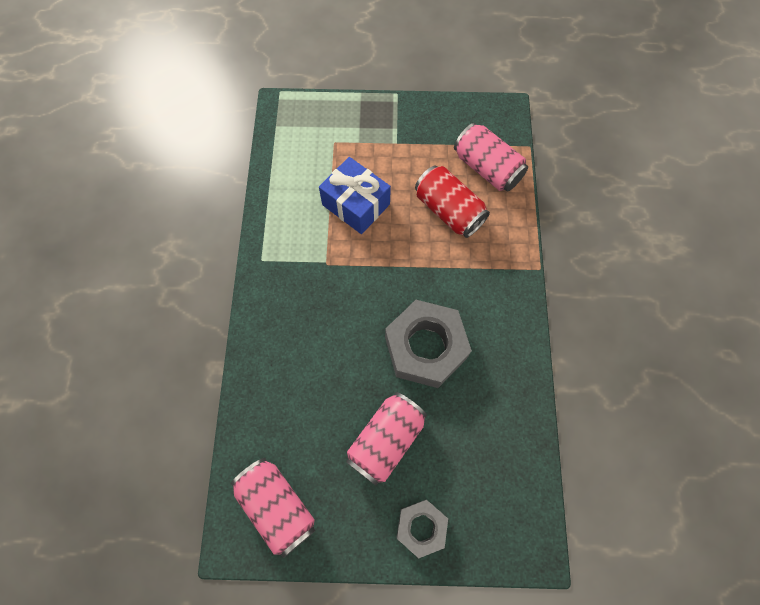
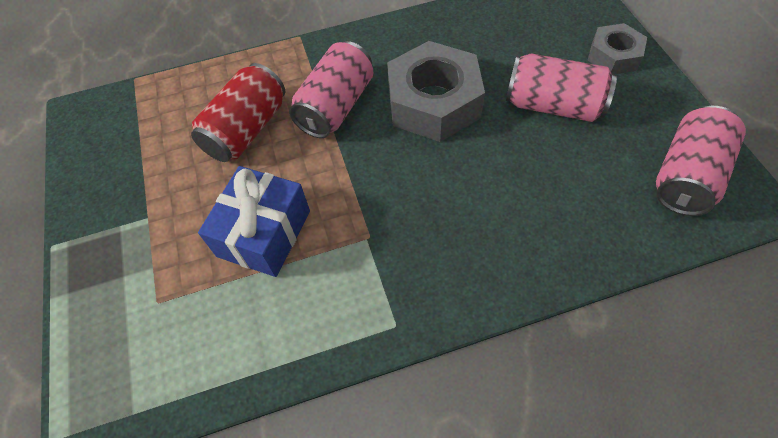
camera: 105 degrees left, 10 degrees down
pink can [454,123,528,192] -> pink can moved to [289,41,373,138]

